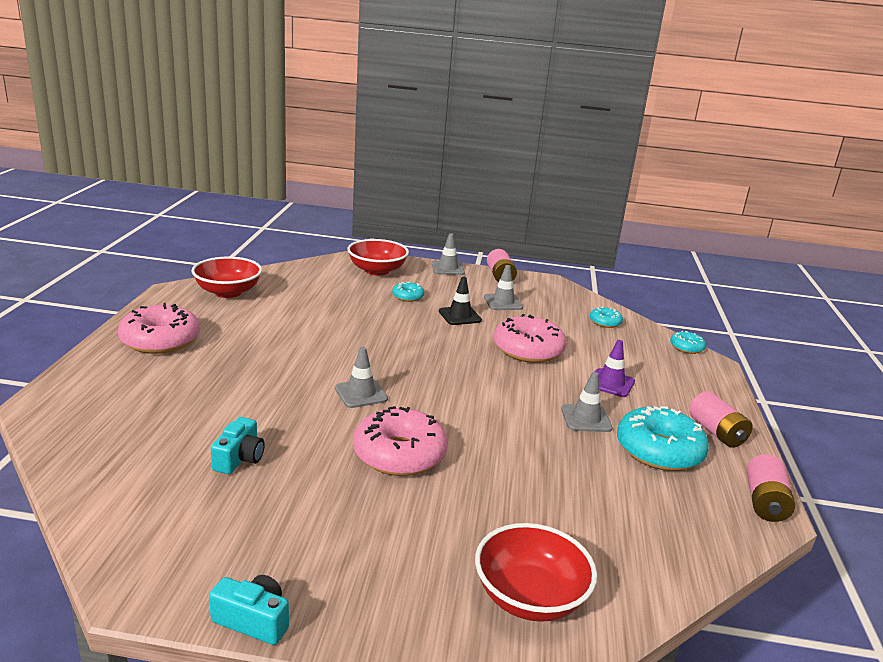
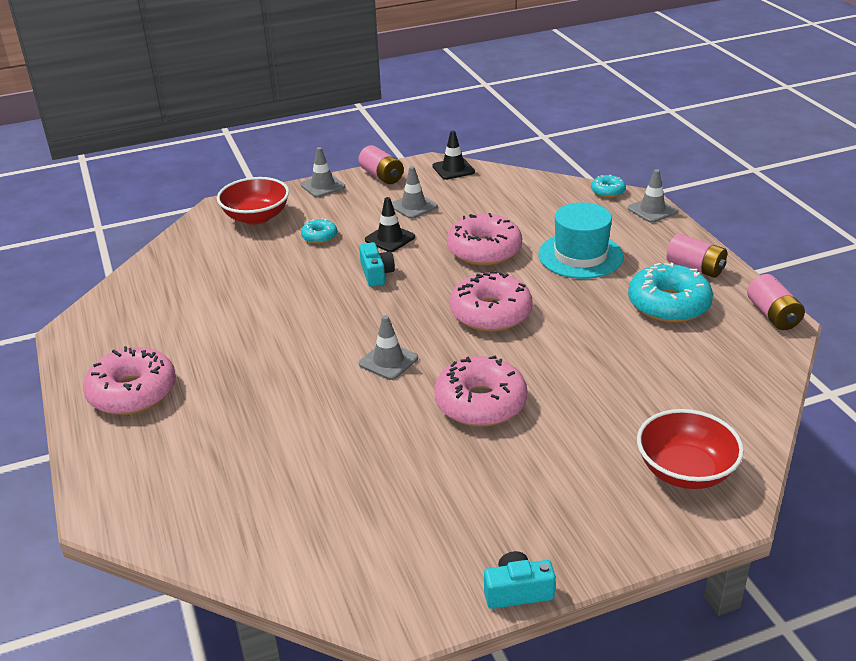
camera: 25 degrees left, 10 degrees up
red bowl [191,257,262,298] -> none
turquoise camera [211,417,265,474] -> turquoise camera moved to [359,242,395,287]
grey traffic cone [561,372,613,432] -> grey traffic cone moved to [628,169,678,223]
turquoise donut [590,307,623,328] -> none
purple traffic cone [595,340,635,397] -> turquoise hat [538,202,624,279]
none -> black traffic cone [432,131,475,180]
none -> pink donut [450,271,533,332]

